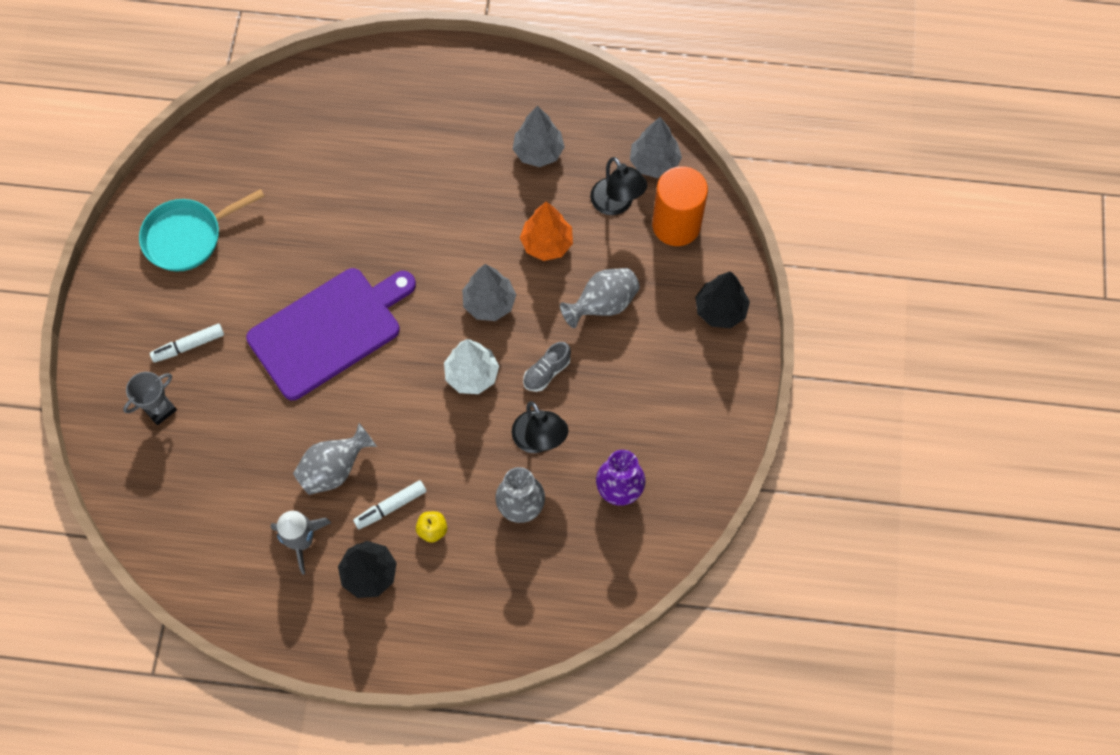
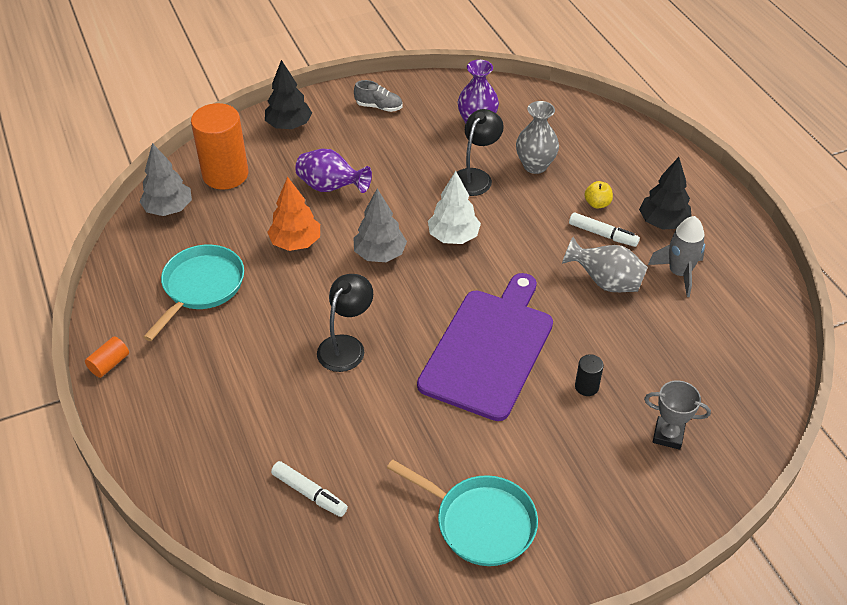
camera: 120 degrees left, 20 degrees down
white marker [150,324,224,363] -> white marker moved to [271,461,348,517]
purple cutting board [246,268,416,400] -> purple cutting board turned 90 degrees clockwise [417,273,553,421]
grey tree [513,105,565,167] -> turquoise pan [143,245,244,341]
grey shoe [523,342,571,392] -> grey shoe moved to [354,80,403,112]
grey vase [560,268,640,328] -> purple vase [295,149,372,193]
black lamp [590,157,647,215] -> black lamp moved to [317,274,373,372]
none -> orange cylinder [85,336,129,378]
none -> black cylinder [575,354,604,396]

